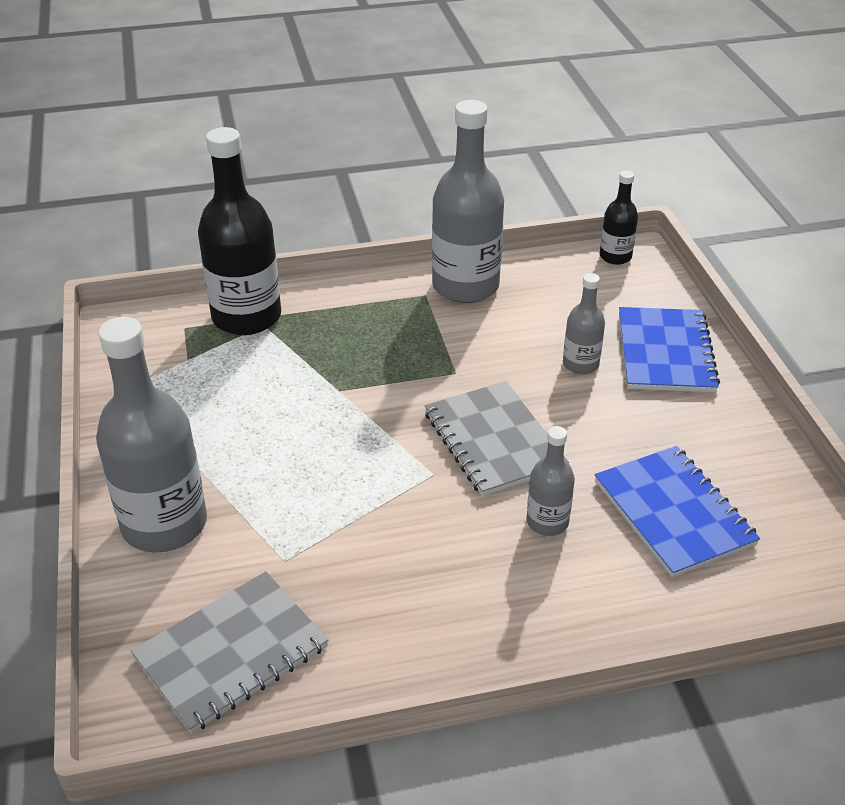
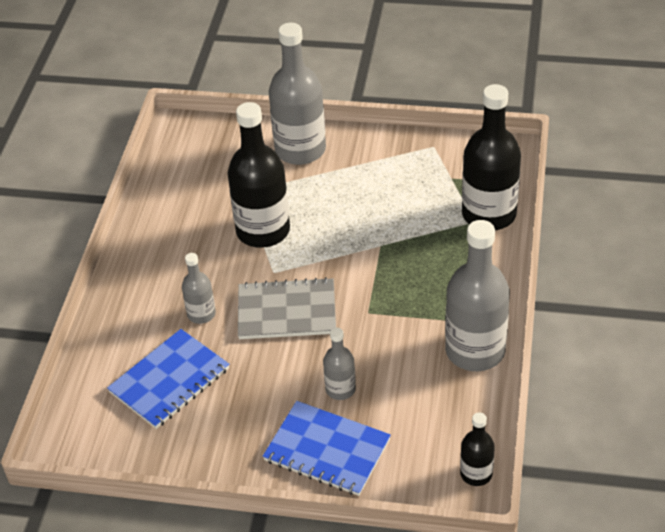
camera: 115 degrees right, 5 degrees up
grey notebook [131,571,329,734] -> none
blue notebook [595,446,760,578] -> blue notebook turned 45 degrees counterclockwise [107,329,229,429]
none -> black bottle [228,102,290,248]

